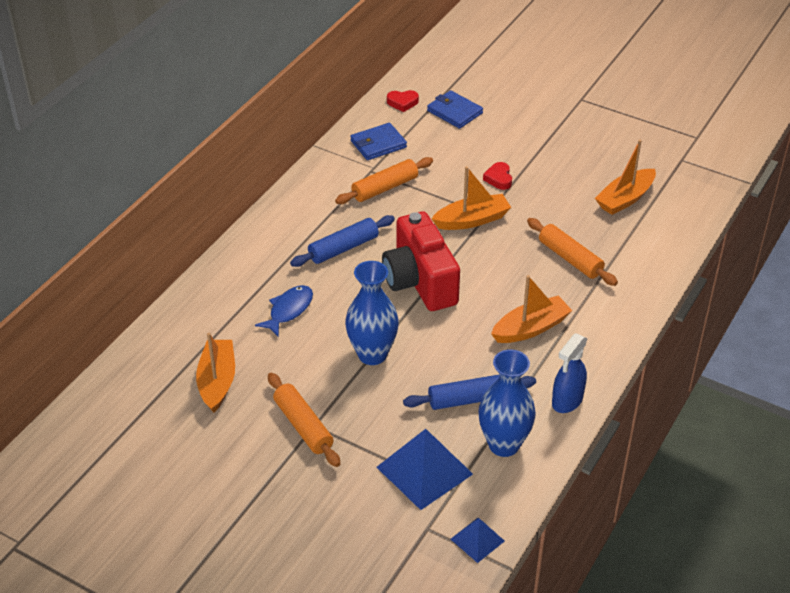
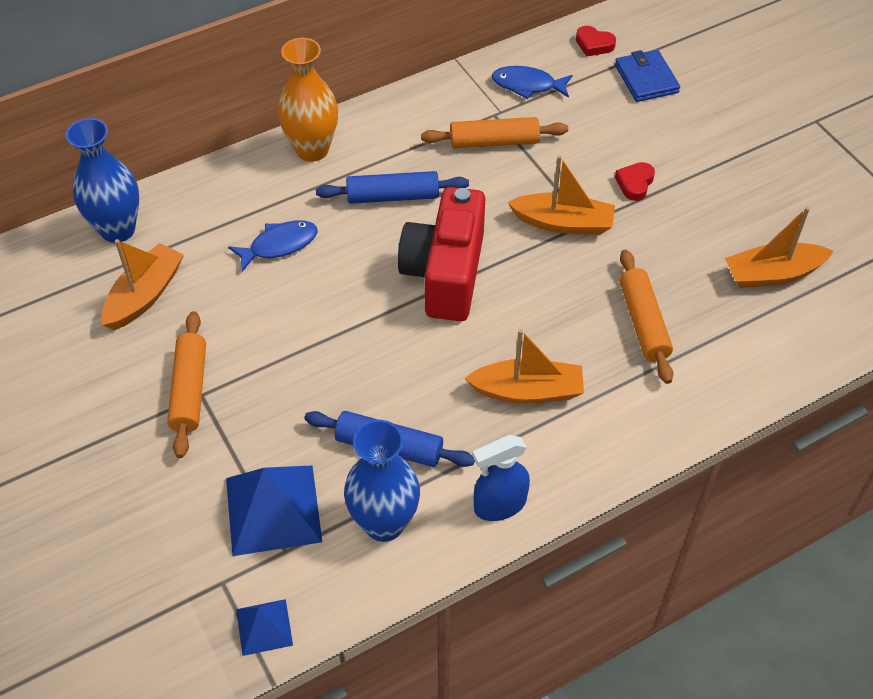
camera: 30 degrees right, 10 degrees up
blue vase [345,261,399,365] -> blue vase moved to [66,118,139,243]
blue wallet [350,123,407,160] -> blue fish [491,66,573,99]
none -> orange vase [278,38,338,162]

